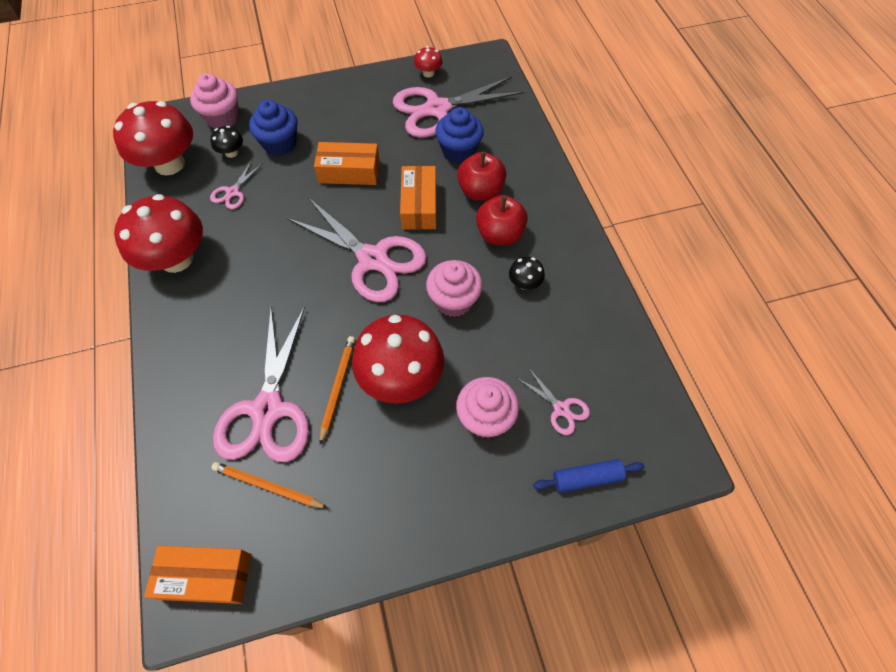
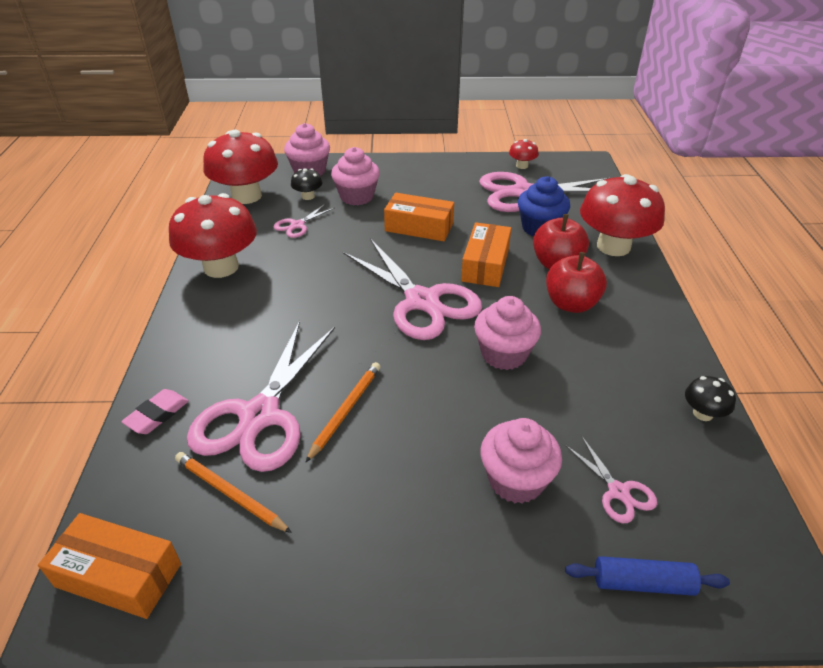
camera: 15 degrees right, 20 degrees down
blue cupcake [249,100,298,156] -> pink cupcake [331,147,380,205]
red mushroom [352,315,444,404] -> red mushroom moved to [580,174,665,256]
black mushroom [509,257,545,290] -> black mushroom moved to [685,376,736,421]
none -> pink eraser [121,389,189,434]

